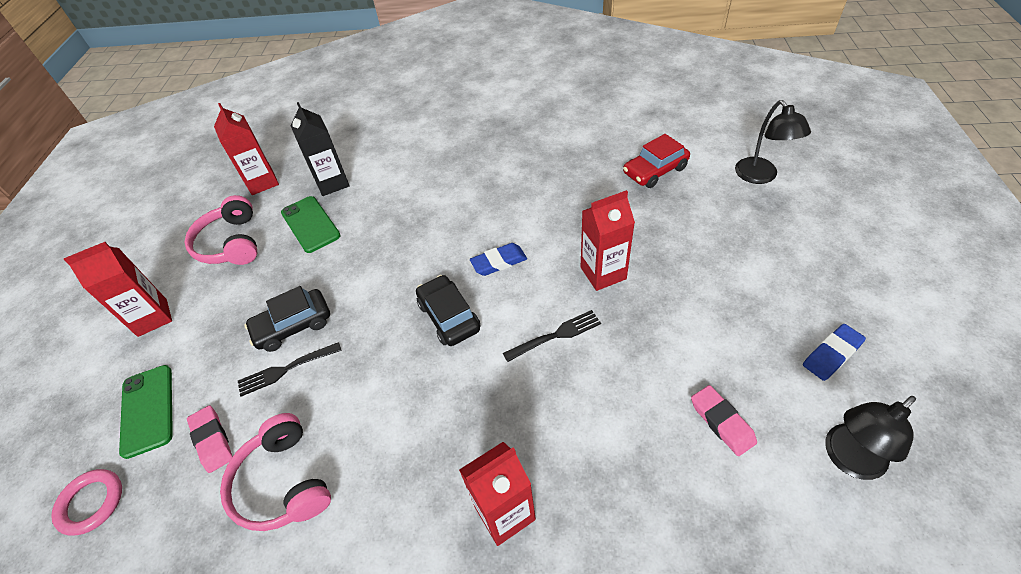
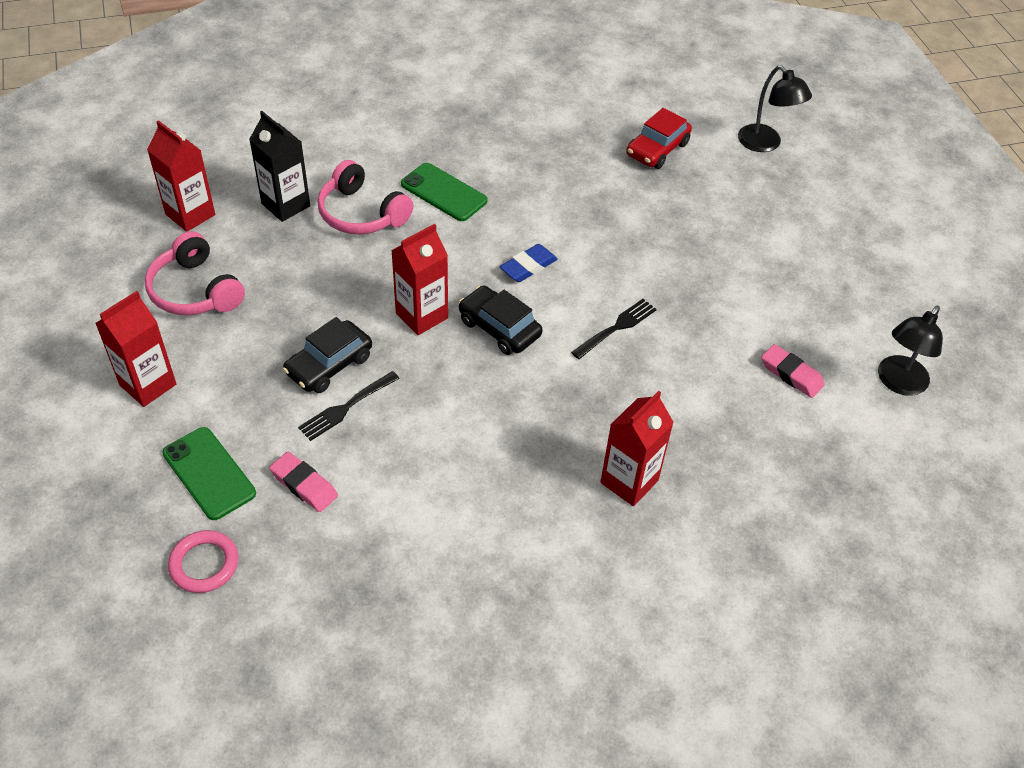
camera: 25 degrees left, 0 degrees up
pink headphones [220,413,331,531] -> pink headphones moved to [317,160,413,234]
green phone [281,196,341,253] -> green phone moved to [401,163,487,221]
red carton [581,190,635,291] -> red carton moved to [391,224,448,335]
blue eraser [803,324,866,381] -> none

